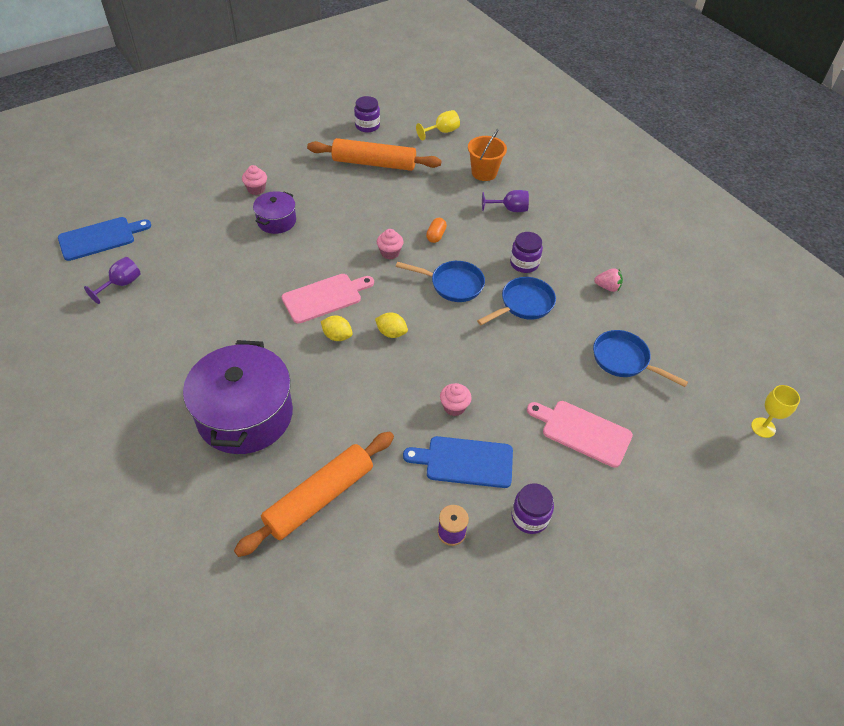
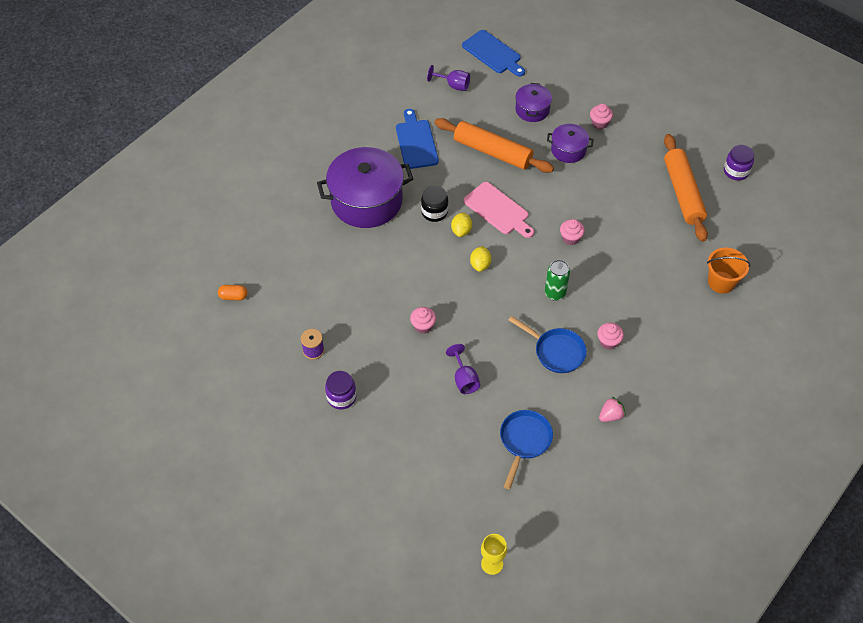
camera: 75 degrees right, 5 degrees up
orange rolling pin [234,432,394,557] -> orange rolling pin moved to [434,118,554,173]
blue pan [396,261,485,302] -> green can [545,260,570,301]
blue cutting board [403,436,513,488] -> blue cutting board moved to [396,109,439,169]
yellow goblet [416,110,460,141] -> none
orange capsule [426,218,447,243] -> orange capsule moved to [218,285,248,300]
purple goblet [482,190,529,212] -> purple goblet moved to [446,344,480,394]
purple jar [510,232,543,273] -> pink cupcake [597,323,624,350]
pink cutting board [527,401,633,468] -> none
pink strawberry [594,268,623,292] -> pink strawberry turned 120 degrees counterclockwise [599,396,626,422]
none -> black jar [421,186,448,222]
none -> purple pot [515,83,552,122]

